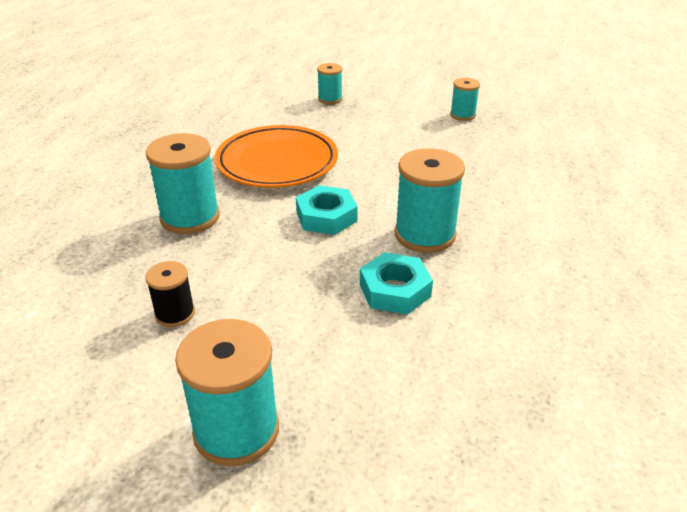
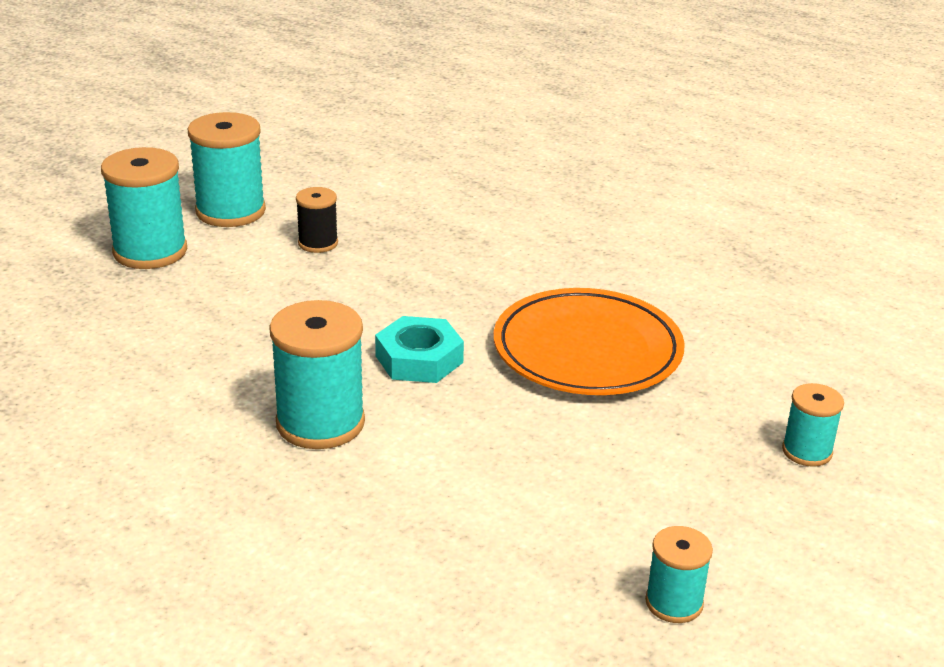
camera: 110 degrees right, 5 degrees down
turquoise spool [146,133,220,234] -> turquoise spool moved to [188,112,266,227]
turquoise nut [360,252,433,315] -> none

